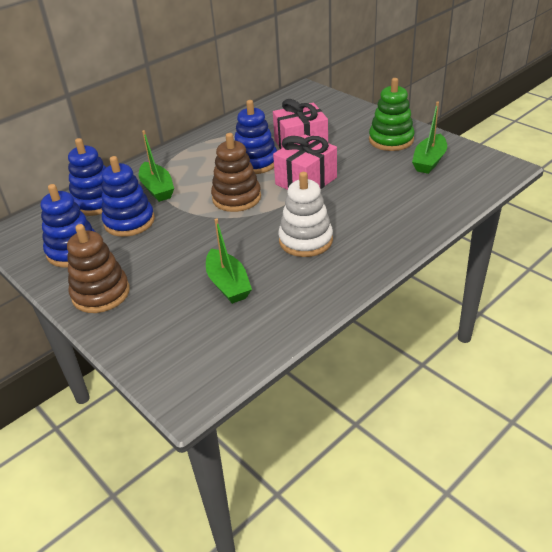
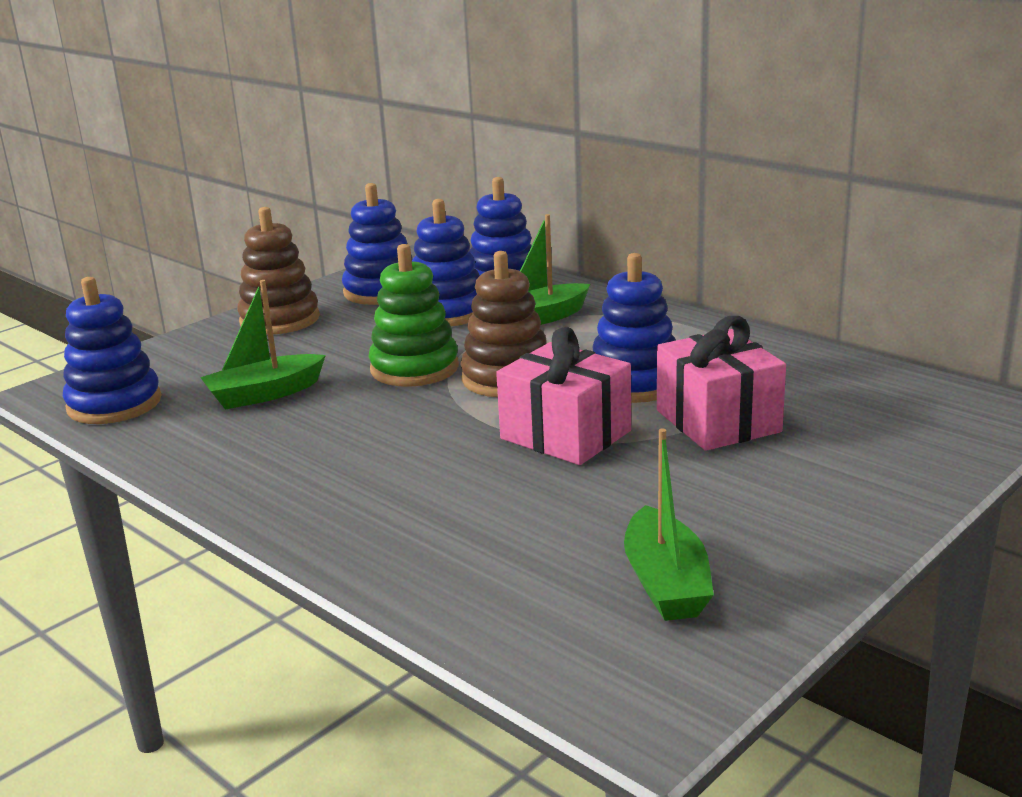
camera: 85 degrees right, 15 degrees down
white stacking toy [278,172,333,257] -> none
green stacking toy [369,78,415,151] -> green stacking toy moved to [368,244,459,387]
green boat [412,102,447,174] -> green boat turned 120 degrees counterclockwise [624,428,714,621]
none -> blue stacking toy [63,277,162,424]

